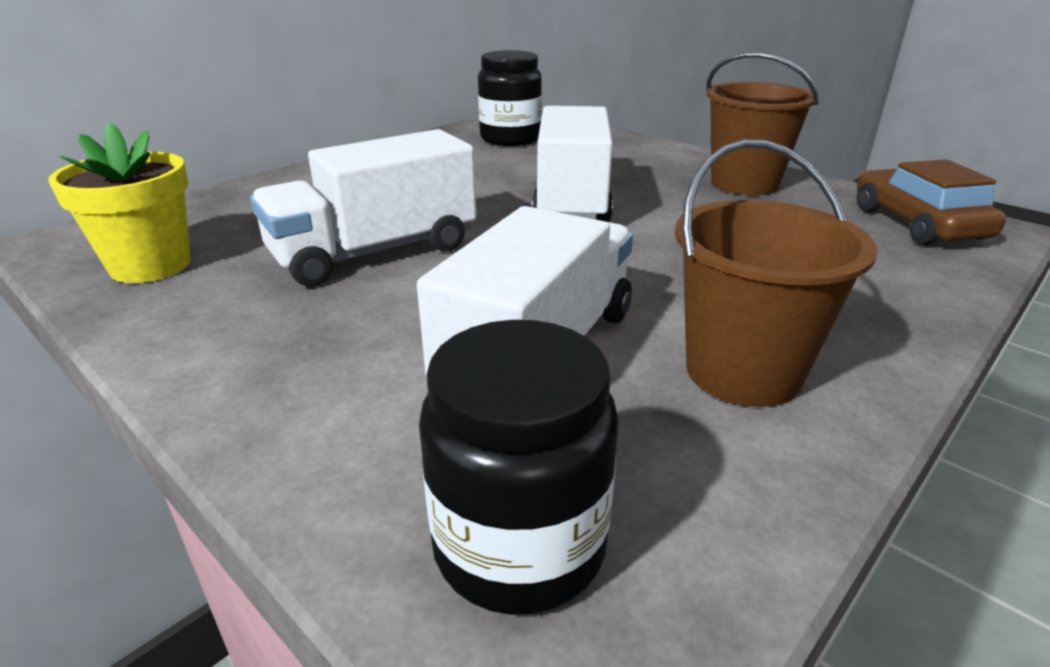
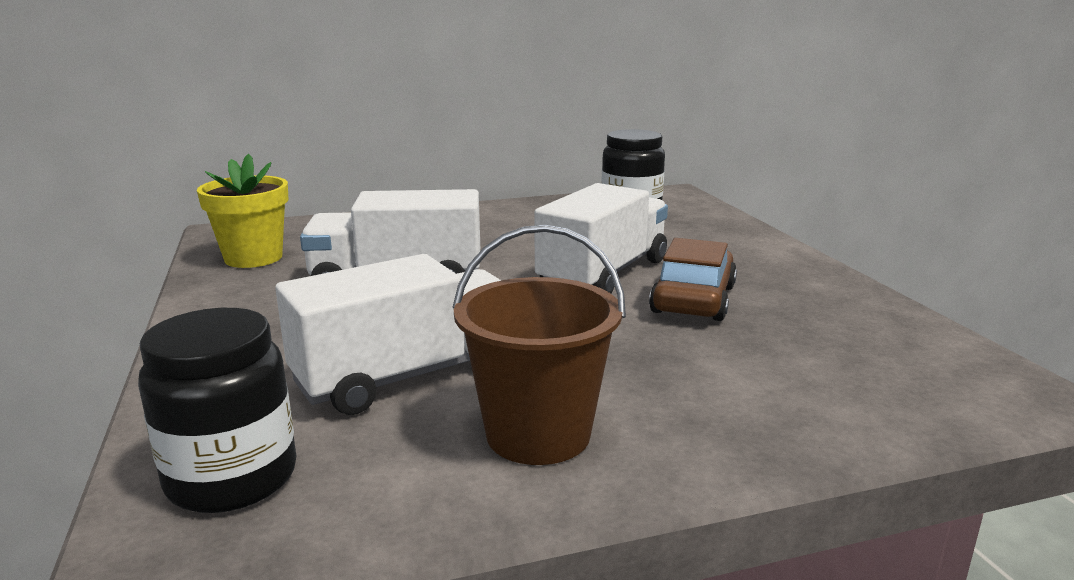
camera: 30 degrees right, 10 degrees down
brown bucket [706,52,819,196] -> none
brown car [857,159,1006,245] -> brown car moved to [649,238,737,321]

